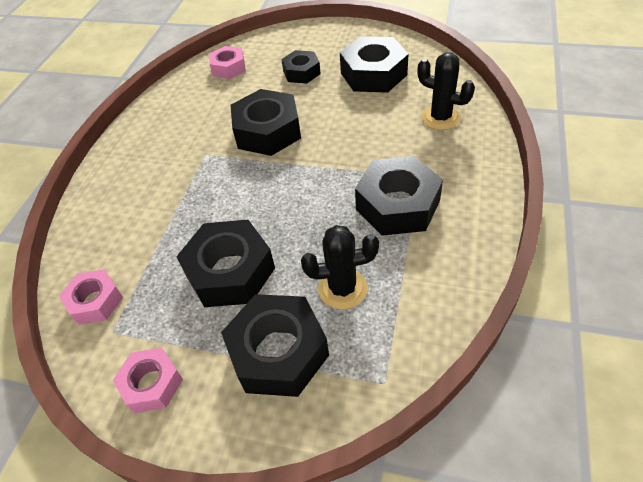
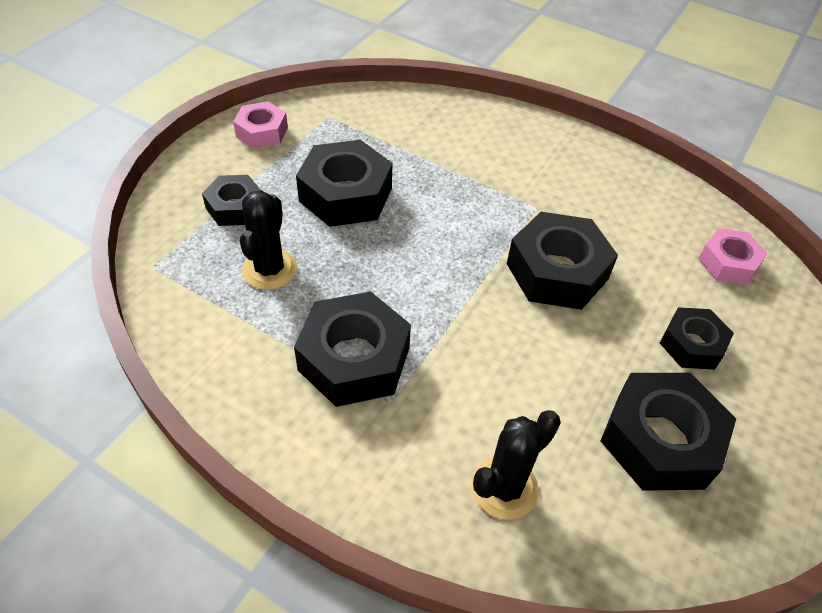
camera: 100 degrees right, 0 degrees up
pink nut [59,269,123,325] -> none
black nut [221,294,329,397] -> black nut [202,175,261,226], size x0.60

